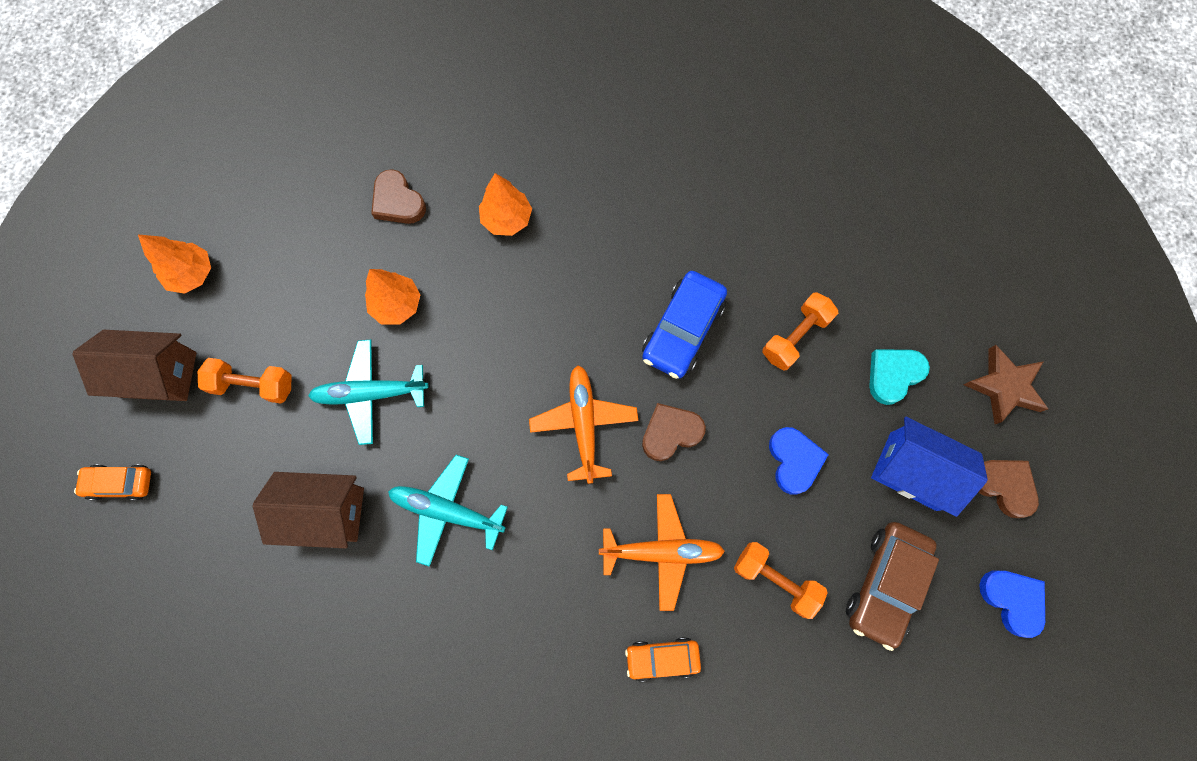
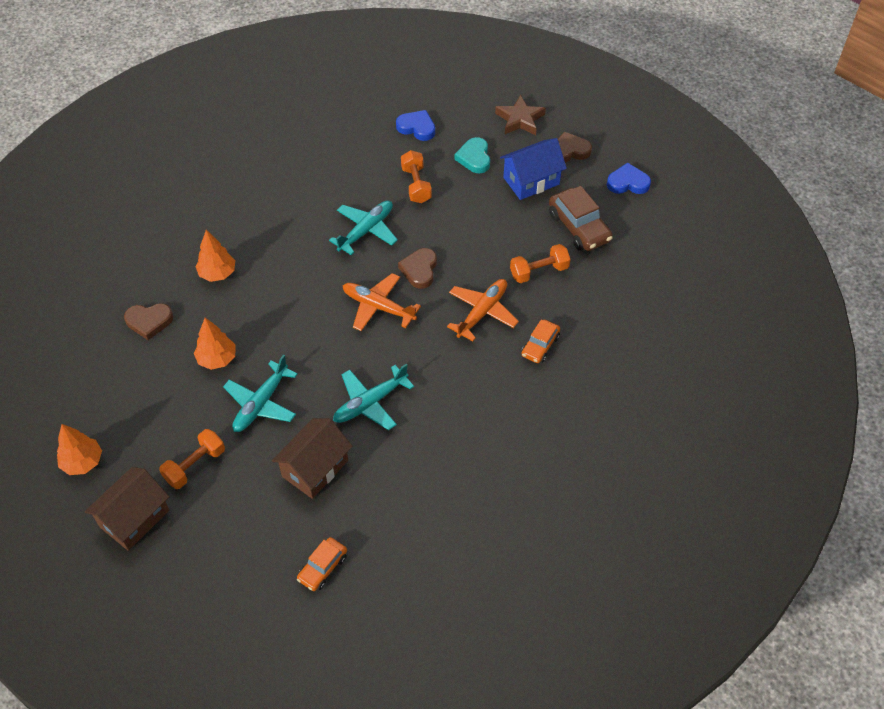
camera: 55 degrees left, 20 degrees down
orange car [74,464,151,501] -> orange car moved to [297,537,347,591]
blue car [642,271,727,379] -> turquoise plane [329,200,398,255]
blue heart [769,427,829,495] -> blue heart moved to [396,110,435,141]

